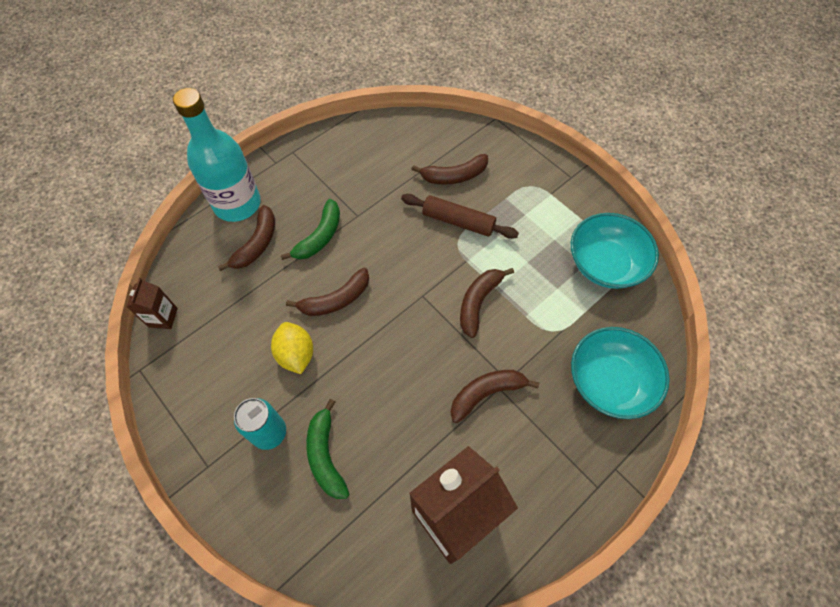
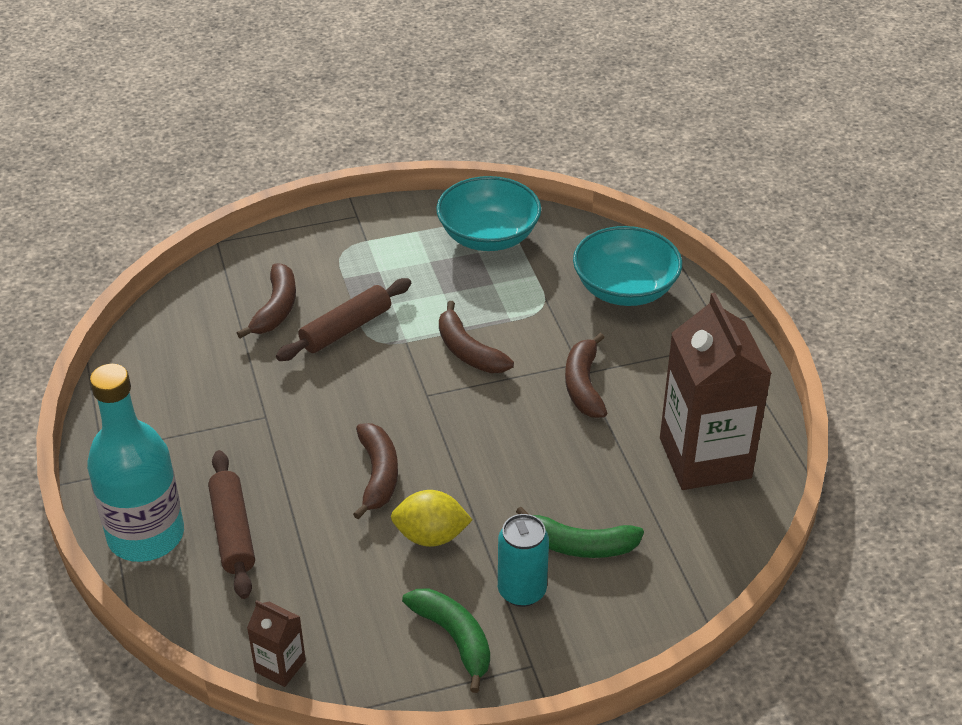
camera: 65 degrees left, 20 degrees down
brown banana [218,205,275,271] -> brown rolling pin [208,450,255,599]
green banana [281,199,340,260] -> green banana moved to [402,588,490,693]

